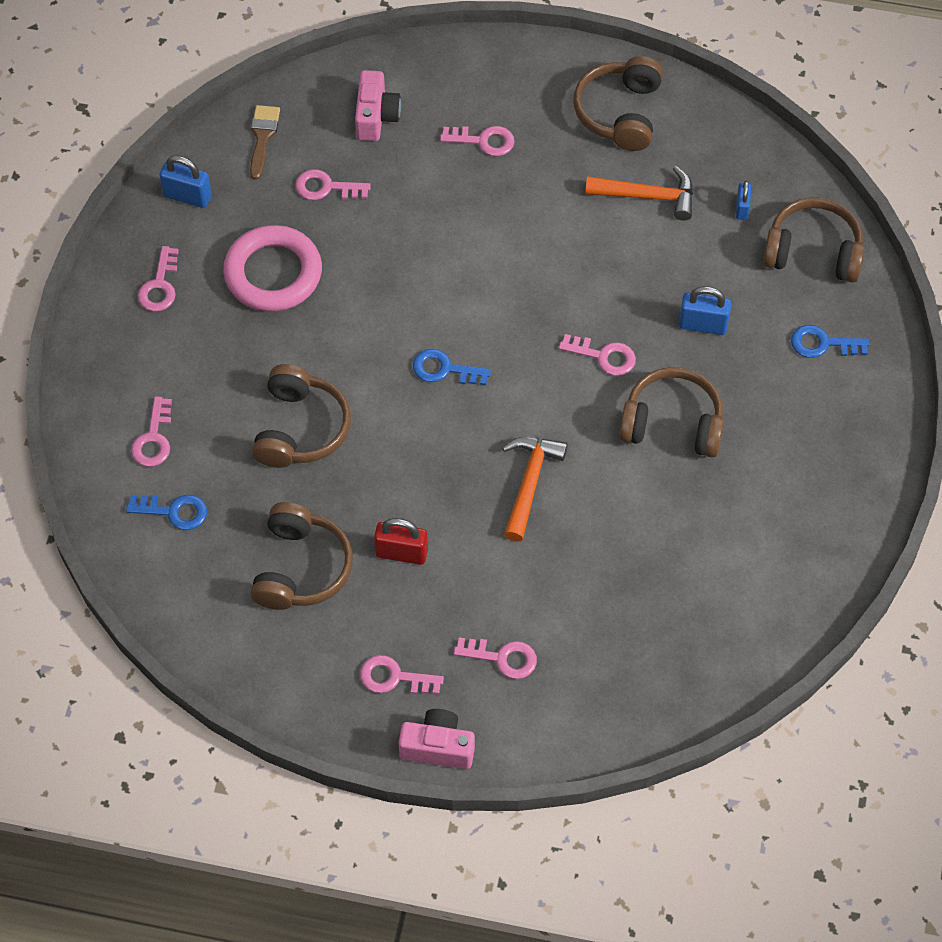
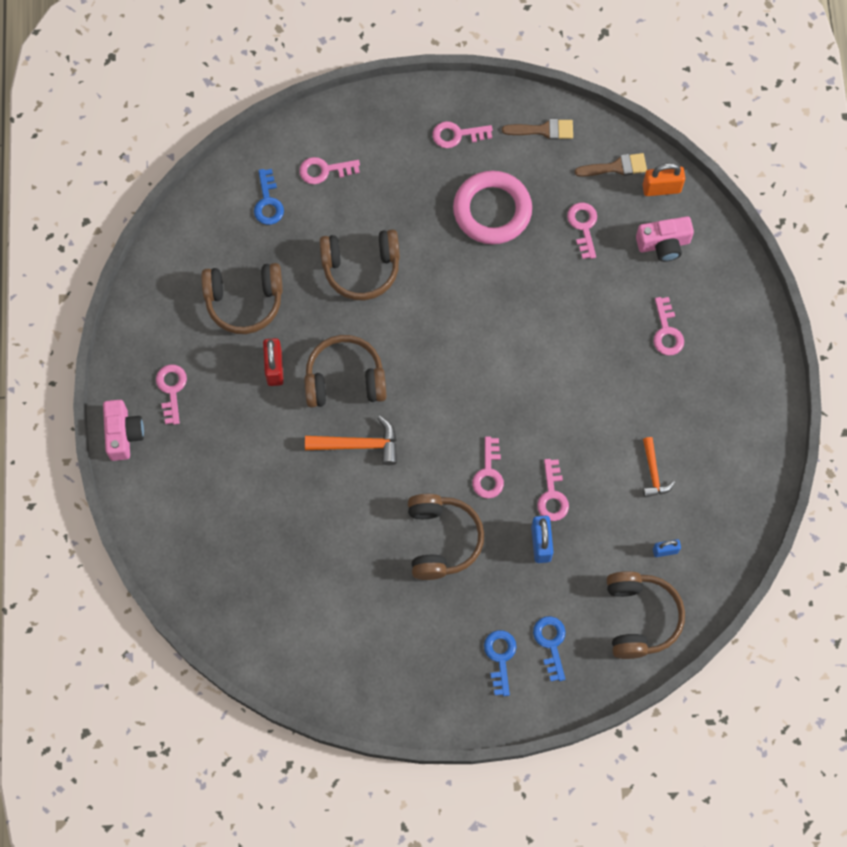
camera: 75 degrees right, 10 degrees up
blue padlock [159,155,212,208] -> brown brush [502,119,573,140]
blue key [413,349,491,385] -> blue key moved to [484,630,517,696]
pink key [454,637,537,679] -> pink key moved to [537,459,569,521]
brown headphones [574,56,663,151] -> brown headphones moved to [304,335,387,408]
orange hammer [585,166,694,221] -> orange hammer [643,437,675,497], size x0.65
none -> orange padlock [643,163,685,196]

